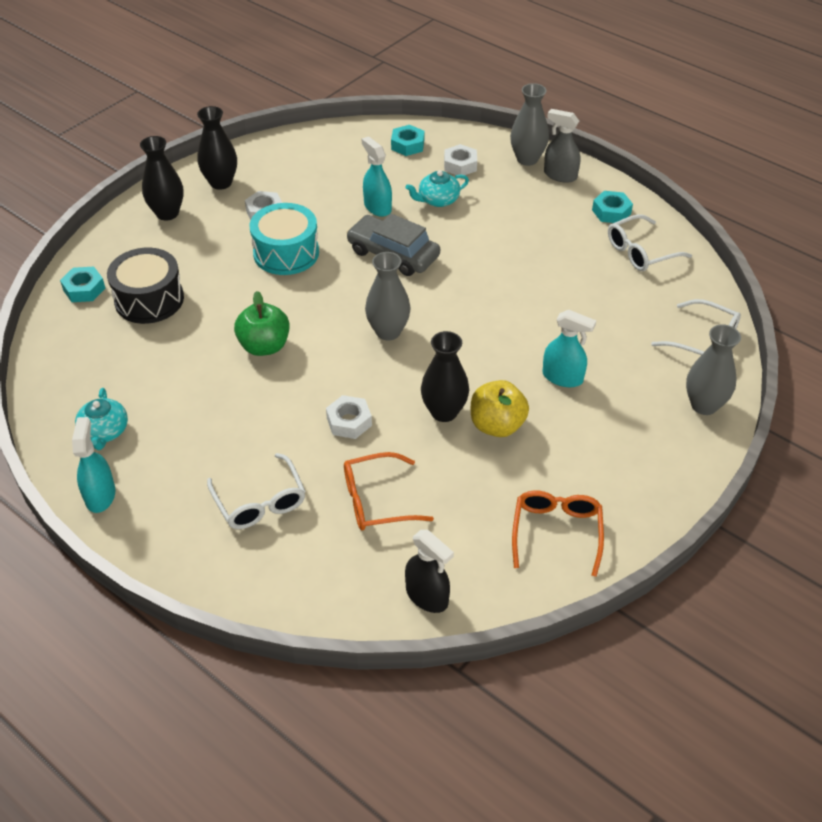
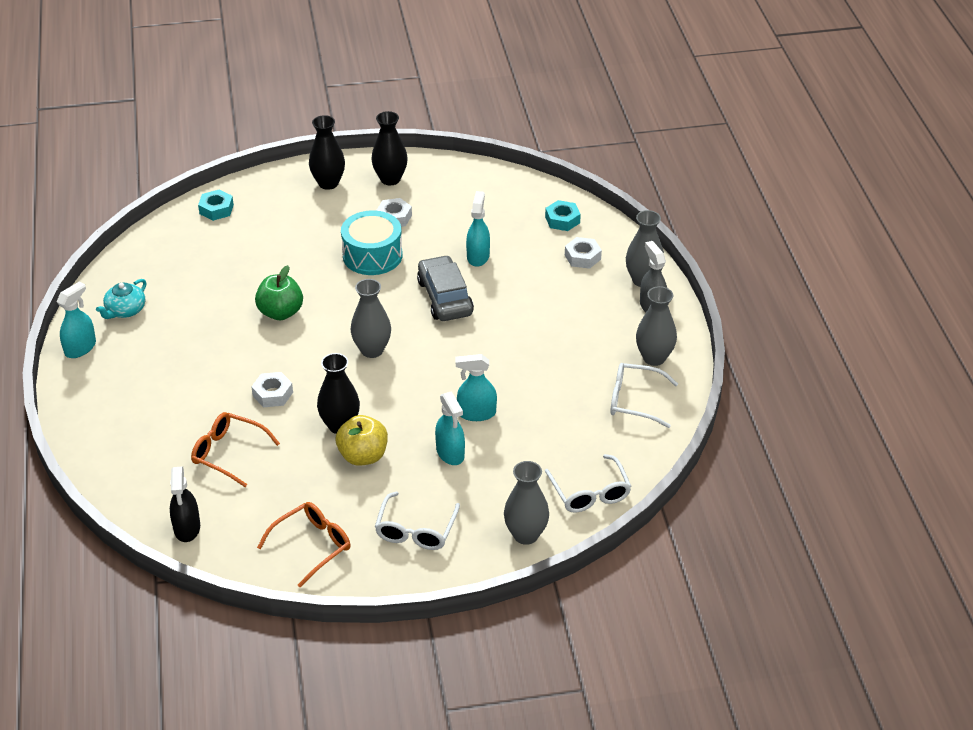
camera: 40 degrees right, 5 degrees down
black drum [107,248,184,324] -> none
white glasses [207,453,306,529] -> white glasses moved to [375,492,460,550]
turquoise teapot [405,170,469,207] -> none
turquoise nut [592,191,633,223] -> grey vase [636,286,677,366]
none -> turquoise spray bottle [455,354,497,421]

